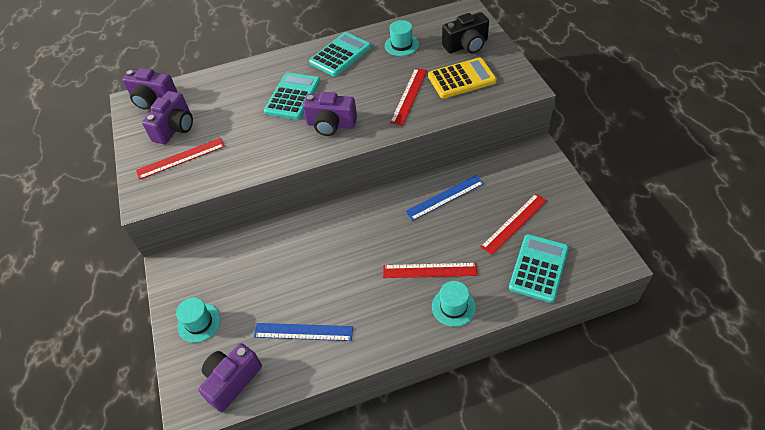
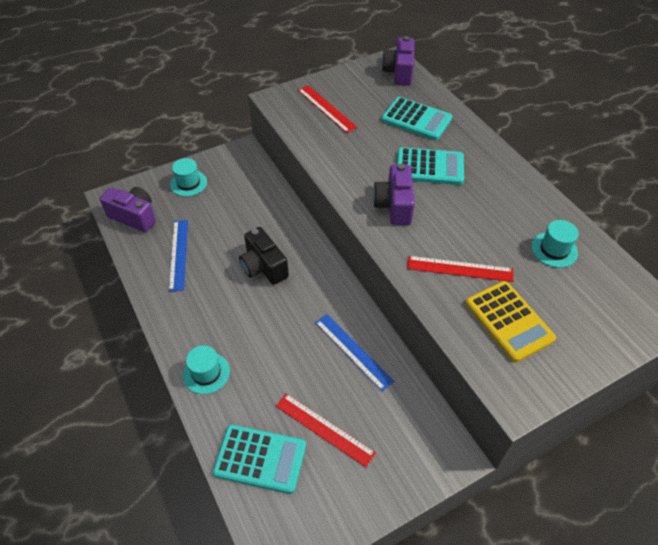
camera: 75 degrees right, 0 degrees up
purple camera [142,91,193,144] -> none
turquoise calculator [309,32,371,76] -> turquoise calculator moved to [381,97,452,140]
red ruler [383,263,478,278] -> none
black camera [442,12,489,53] -> black camera moved to [239,227,289,285]

